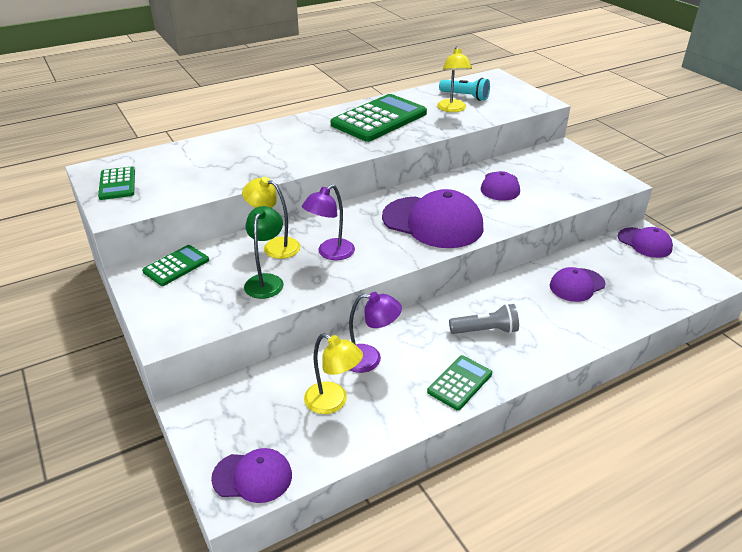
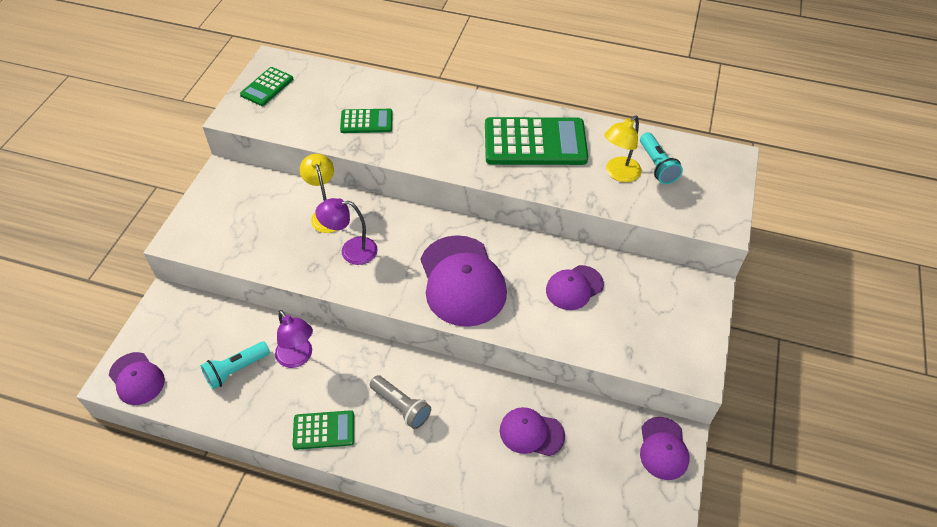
camera: 45 degrees right, 15 degrees up
green calculator [142,245,209,286] -> green calculator moved to [340,109,393,133]
green lamp [244,206,284,299] -> none
yellow lamp [304,333,363,414] -> turquoise flashlight [201,341,270,389]

